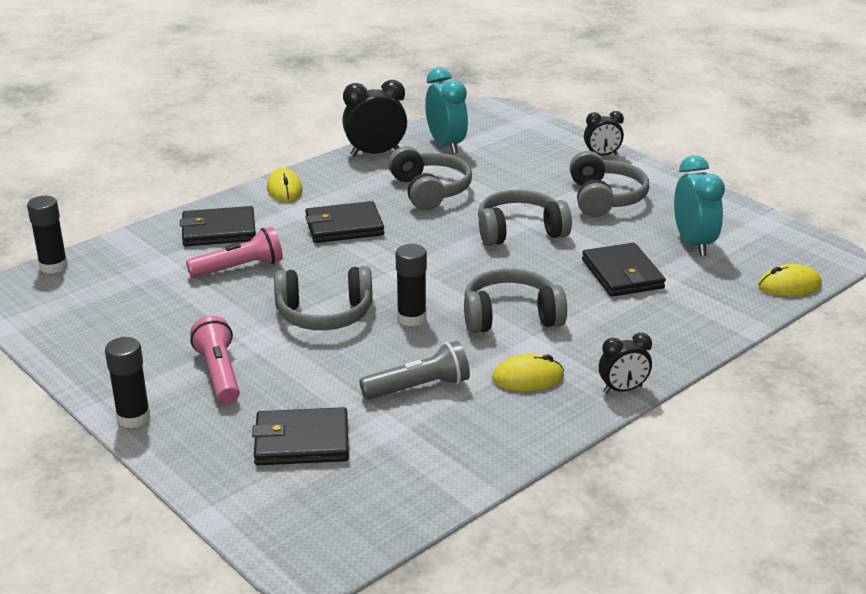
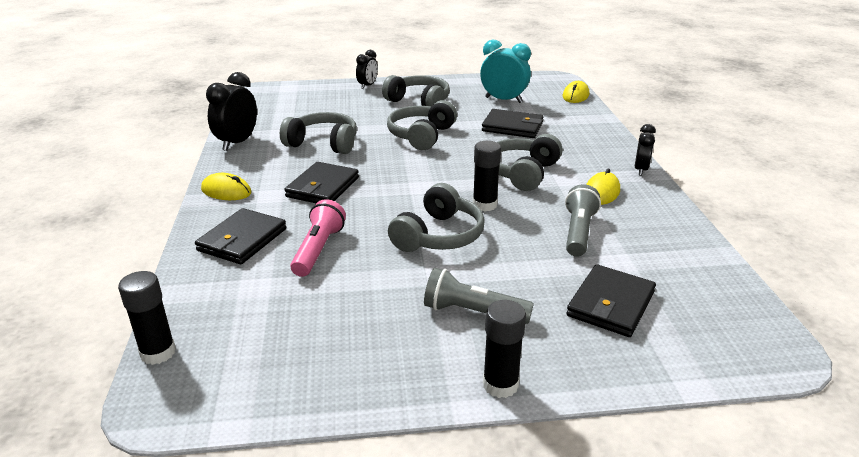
camera: 55 degrees left, 0 degrees up
pink flashlight [190,315,240,404] -> grey flashlight [424,268,534,324]
turquoise clock [425,67,468,154] -> none

